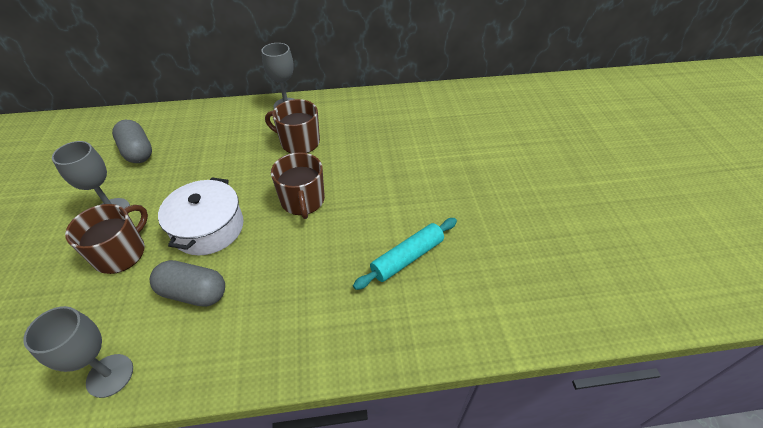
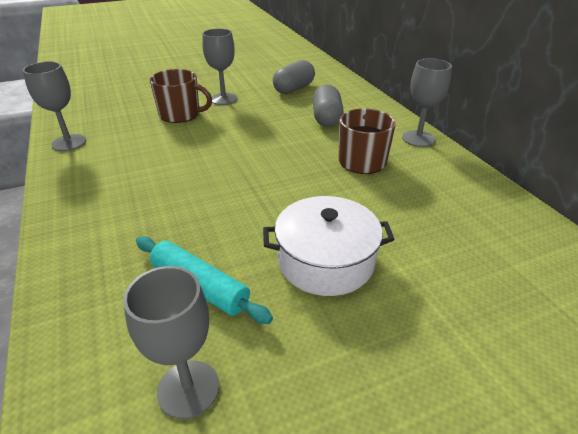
camera: 75 degrees right, 10 degrees down
grey capsule [150,260,225,307] -> grey capsule moved to [312,85,344,127]
white pot [158,177,244,255] -> white pot moved to [263,196,395,296]
brown mug [271,152,325,219] -> none
none -> grey goblet [123,266,219,419]

